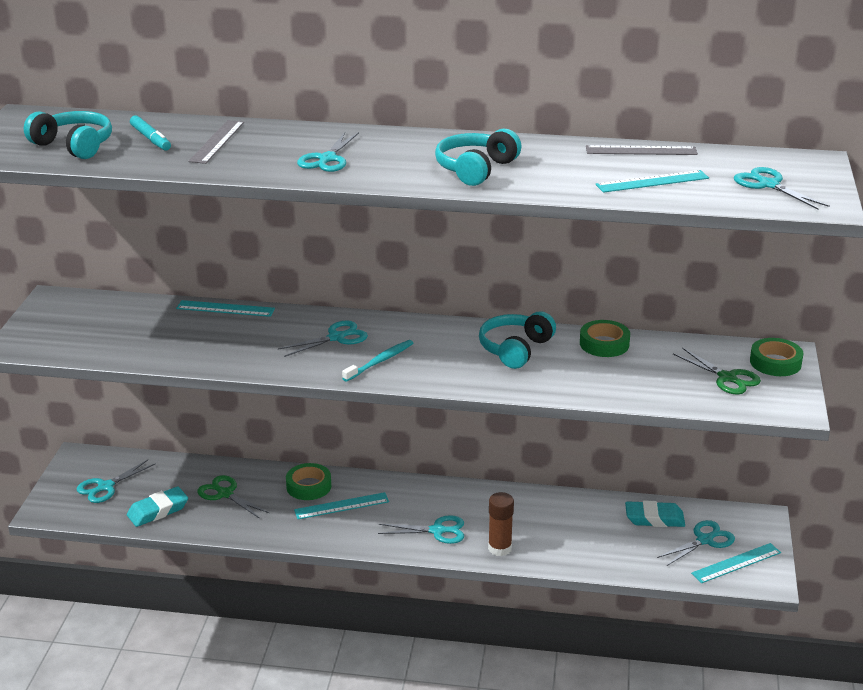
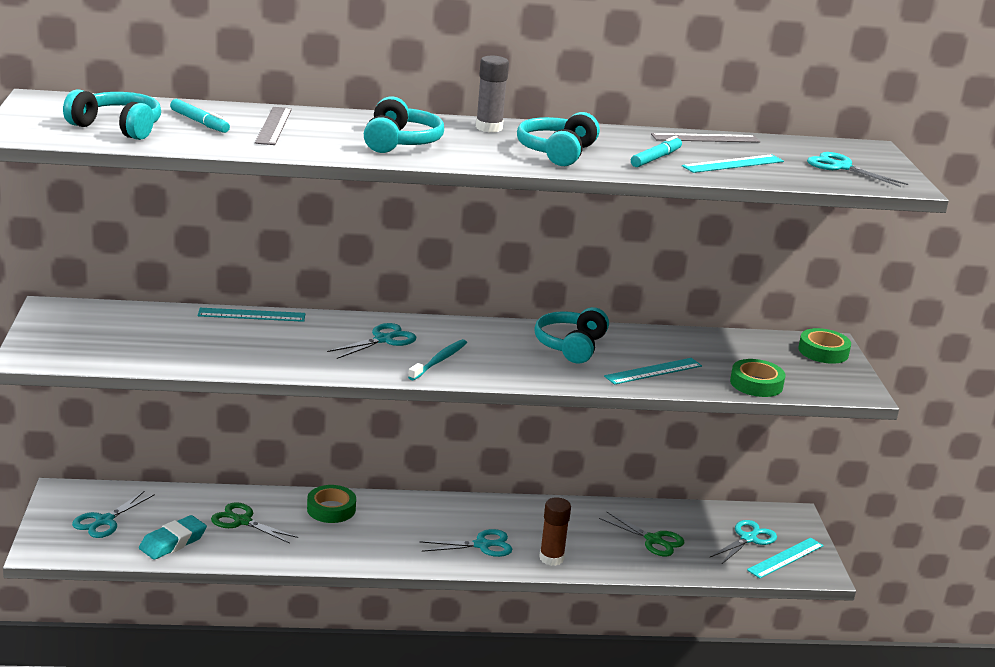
camera: 15 degrees left, 5 degrees down
turquoise ruler [294,492,389,519] -> turquoise ruler moved to [604,358,702,385]
turquoise scissors [297,132,359,172] -> turquoise headphones [364,96,444,153]
green tape [580,320,630,357] -> green tape moved to [730,359,785,397]
turquoise eraser [625,501,685,527] -> none
green scissors [673,348,761,395] -> green scissors moved to [599,511,684,556]
none -> grey glue stick [476,56,509,133]
none -> turquoise marker [631,136,682,167]

